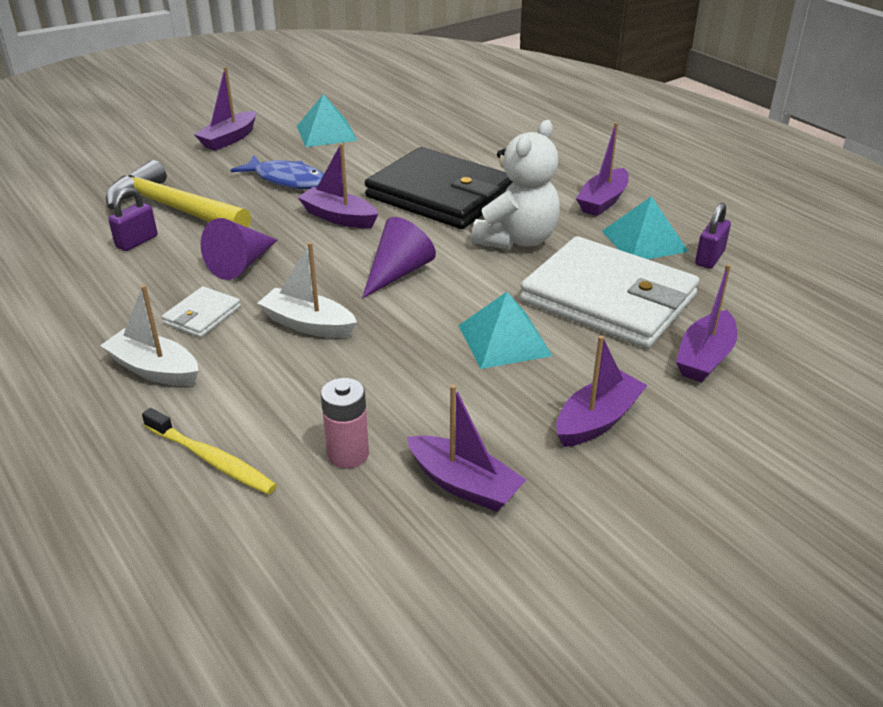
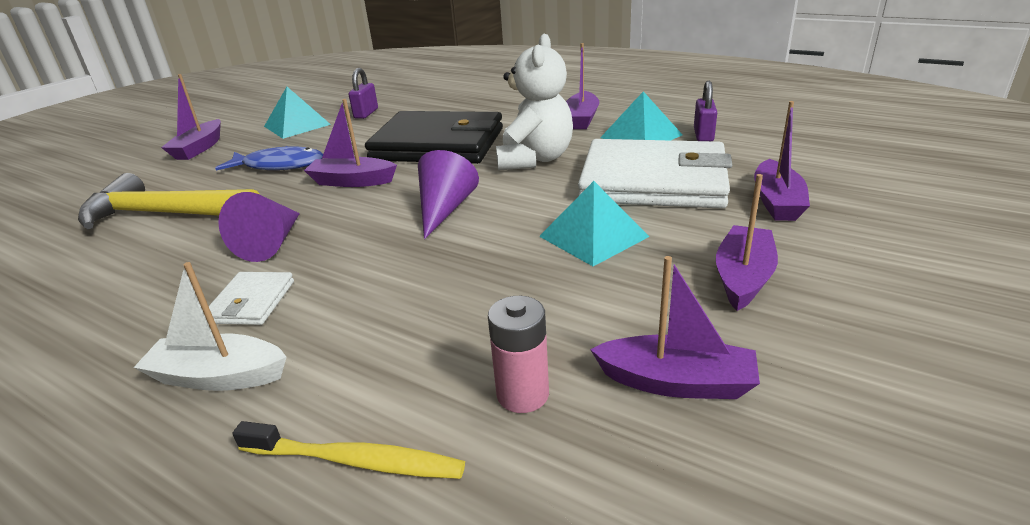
camera: 20 degrees left, 5 degrees down
purple padlock [108,187,157,251] -> purple padlock moved to [349,68,378,119]
white boat [257,242,357,338] -> none

